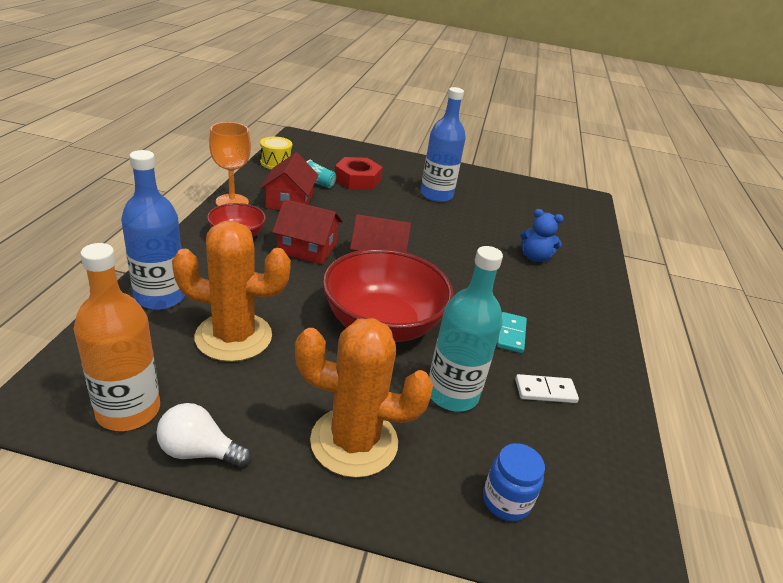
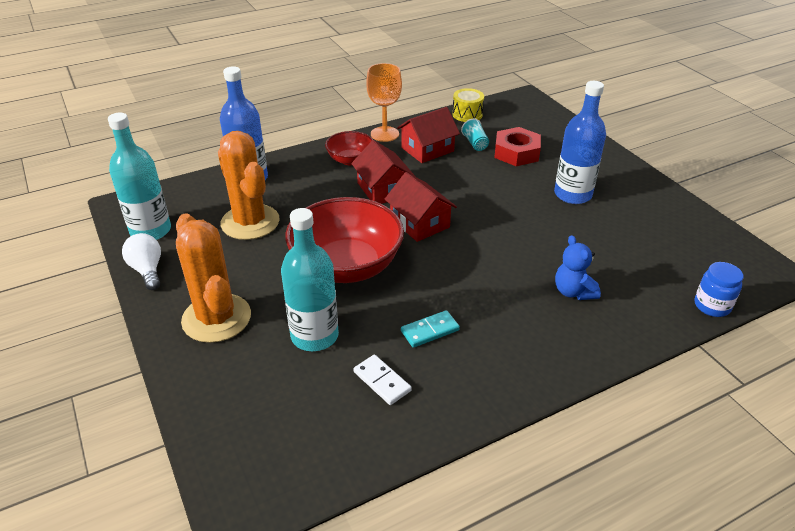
camera: 55 degrees right, 5 degrees up
orange bottle [74,243,160,431] -> turquoise bottle [108,113,171,240]
blue jar [483,443,545,521] -> blue jar moved to [695,262,743,317]

